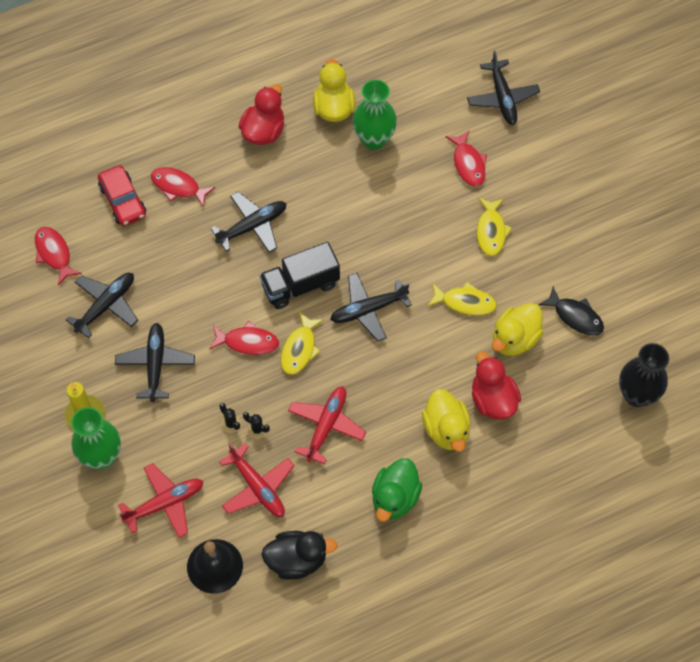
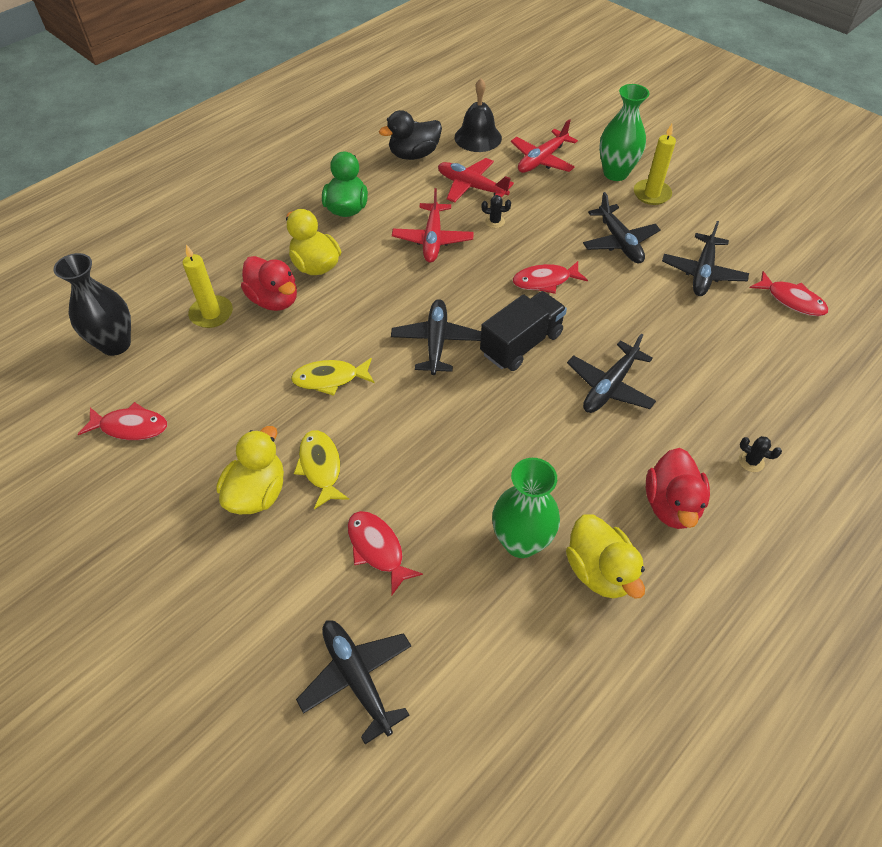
camera: 160 degrees right, 10 degrees down
red car [98,165,146,226] -> none
red fish [151,167,215,208] -> red fish moved to [78,402,167,440]
black cactus [219,403,241,433] -> black cactus moved to [739,436,782,472]
yellow fish [281,312,324,375] -> none
black plane [330,273,412,342] -> black plane turned 45 degrees counterclockwise [391,299,481,375]
yellow duck [492,303,544,356] -> yellow duck moved to [216,426,284,514]
black fish [538,286,604,336] -> none
none -> yellow candle [183,245,233,328]

